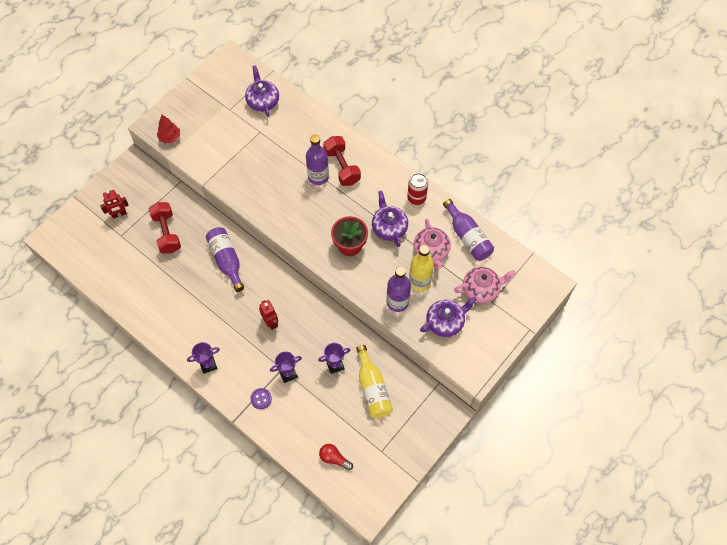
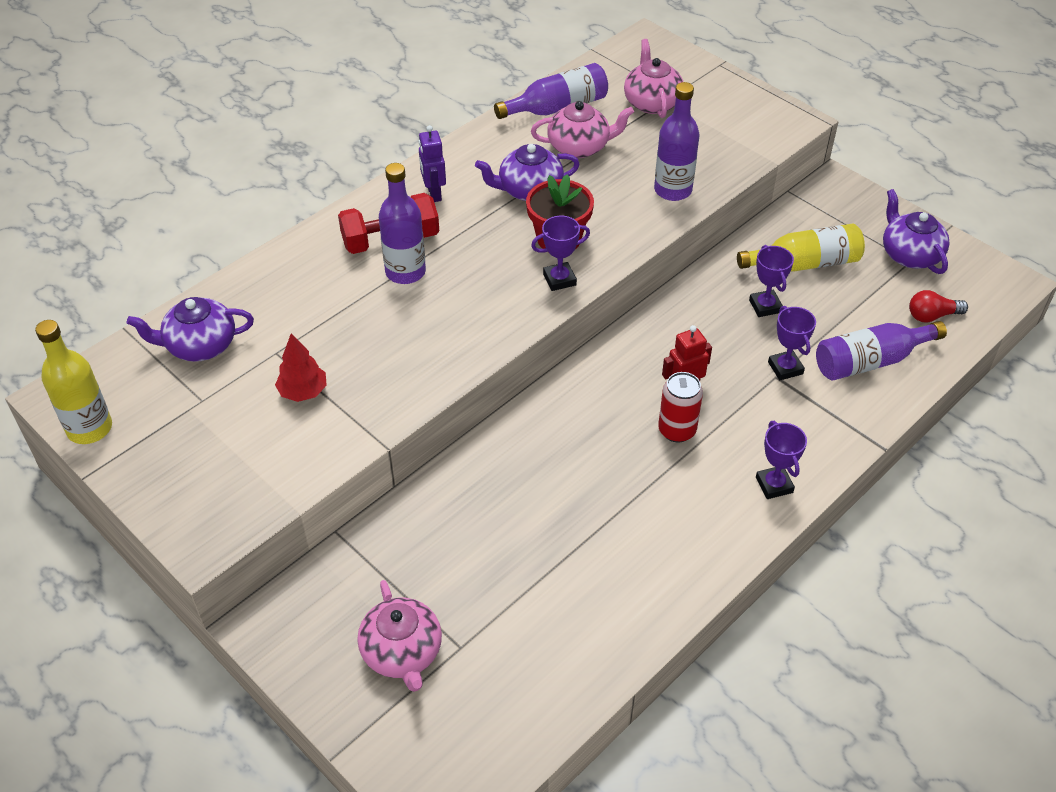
camera: 85 degrees left, 15 degrees down
red robot [100,190,129,219] -> pink teapot [358,580,442,692]
red dumbbell [149,202,181,253] -> none
red tree [157,115,180,144] -> red tree moved to [275,334,327,402]
purple bottle [206,227,244,292] -> purple bottle moved to [816,321,947,381]
purple button [250,388,272,409] -> none
red light bulb [319,444,353,470] -> red light bulb turned 45 degrees clockwise [909,290,968,322]
red can [407,173,428,205] -> red can moved to [658,372,703,442]
yellow bottle [409,245,434,291] -> yellow bottle moved to [35,320,112,444]
purple teapot [420,297,477,337] -> purple teapot moved to [883,189,950,274]
none -> purple robot [419,125,446,202]
none -> purple trophy [531,216,590,291]

